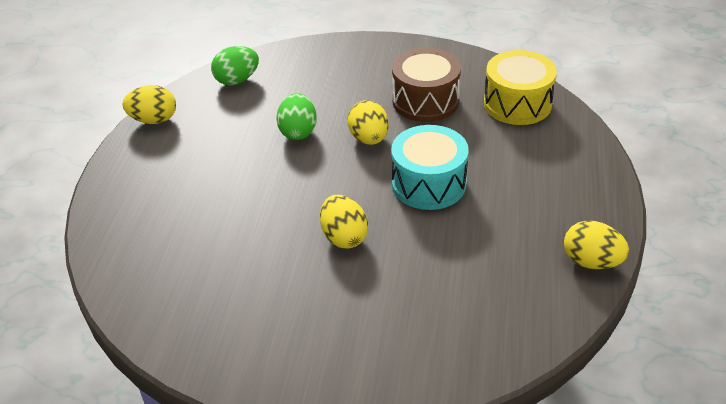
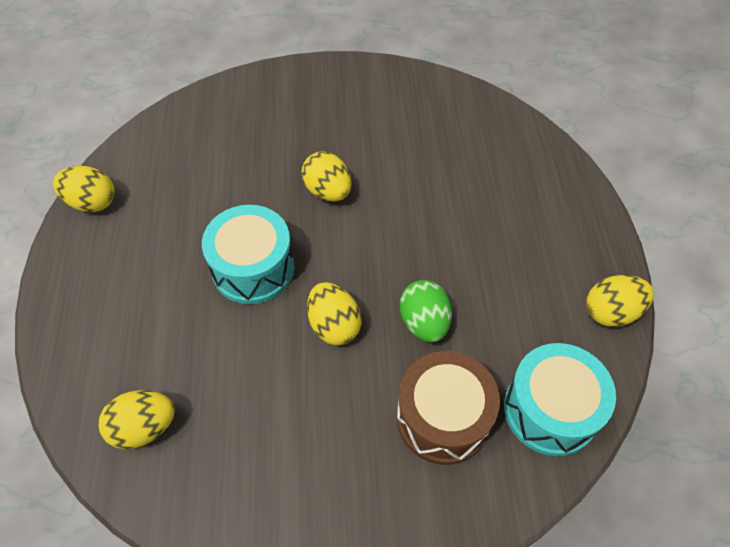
camera: 165 degrees right, 15 degrees up
green egg [211,46,259,85] -> turquoise drum [504,343,616,456]
brown drum [392,48,461,122] -> brown drum moved to [397,351,500,465]
yellow drum [484,50,557,125] -> yellow egg [99,390,175,449]

